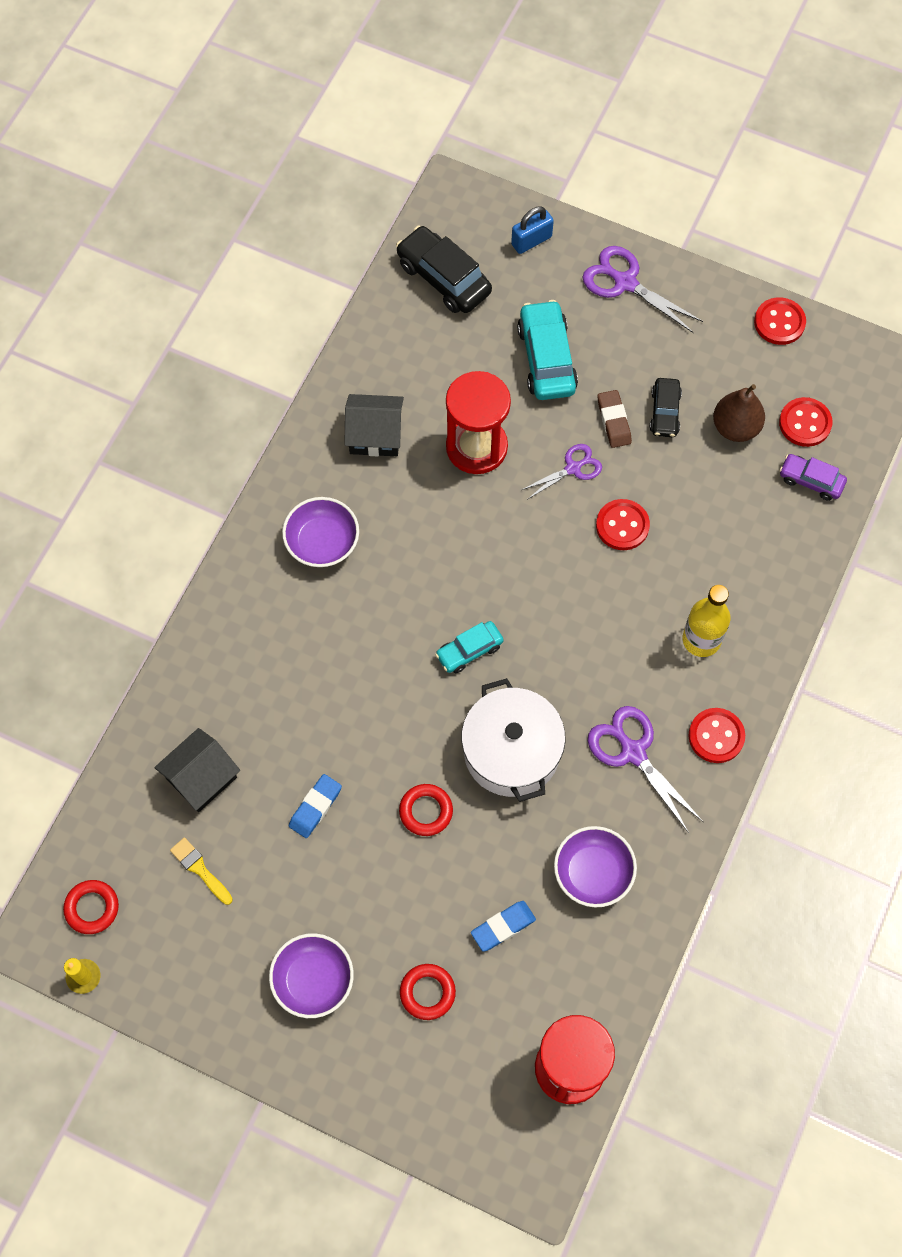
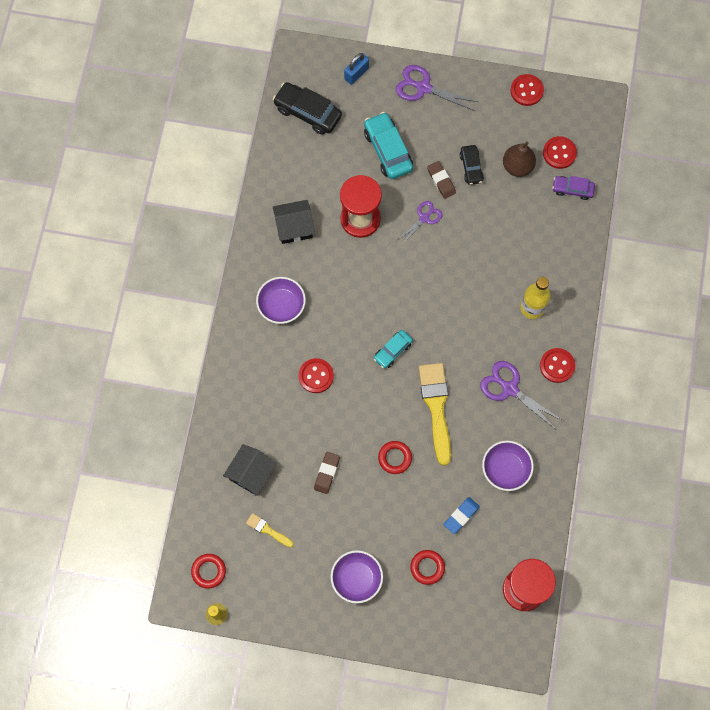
camera: 15 degrees left, 5 degrees up
blue eraser [289,774,342,838] -> brown eraser [314,452,340,494]
white pot [461,678,565,802] -> yellow brush [419,363,451,466]
red button [596,499,650,550] -> red button moved to [299,358,334,393]

